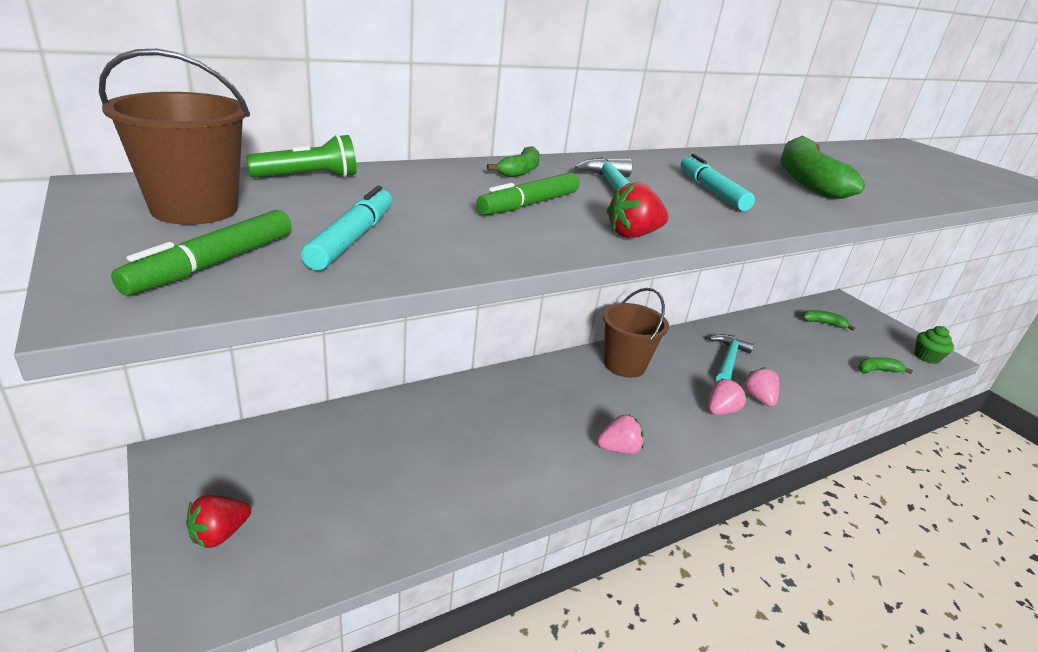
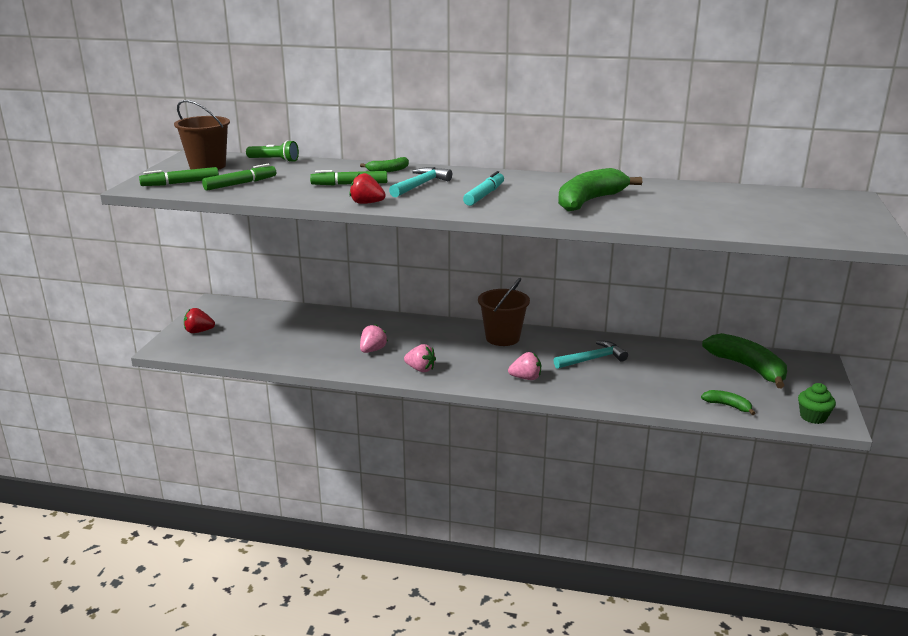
camera: 45 degrees right, 5 degrees down
turquoise marker [301,186,392,270] -> green marker [202,163,276,191]
pink strawberry [743,367,779,407] -> pink strawberry moved to [360,324,388,353]
green banana [802,310,855,331] -> green banana [702,333,787,388], size x2.03

